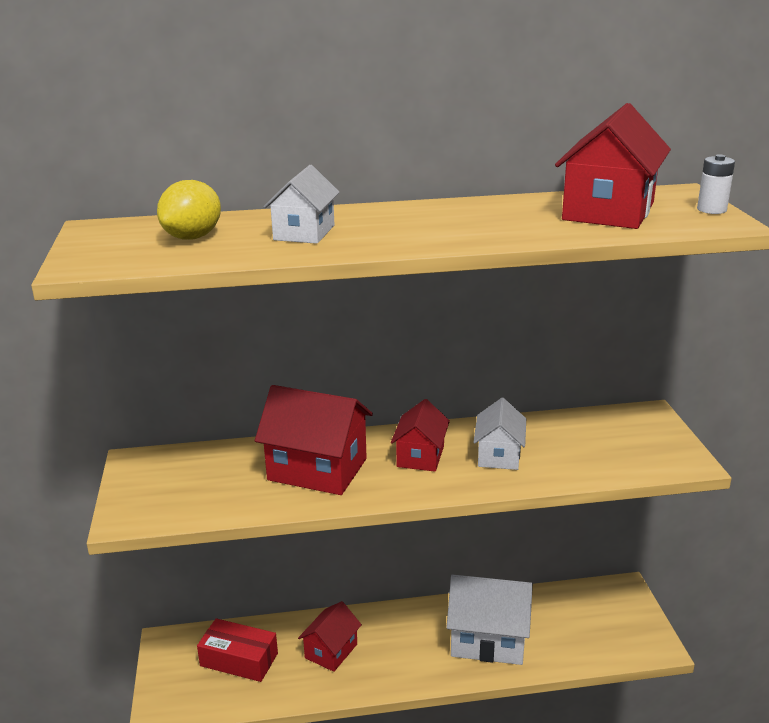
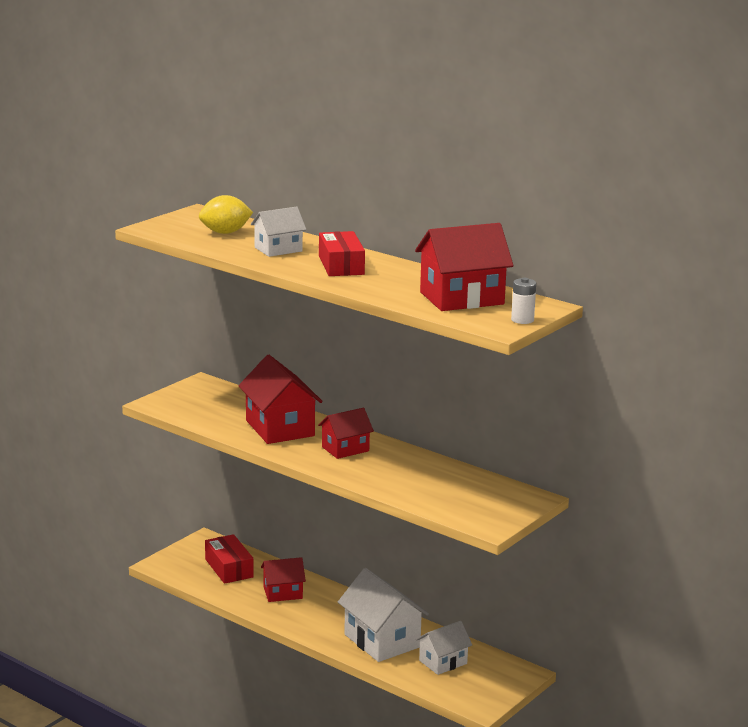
camera: 45 degrees right, 5 degrees down
white house [473,398,526,470] -> white house moved to [416,621,472,675]
none -> red box [319,231,365,276]

